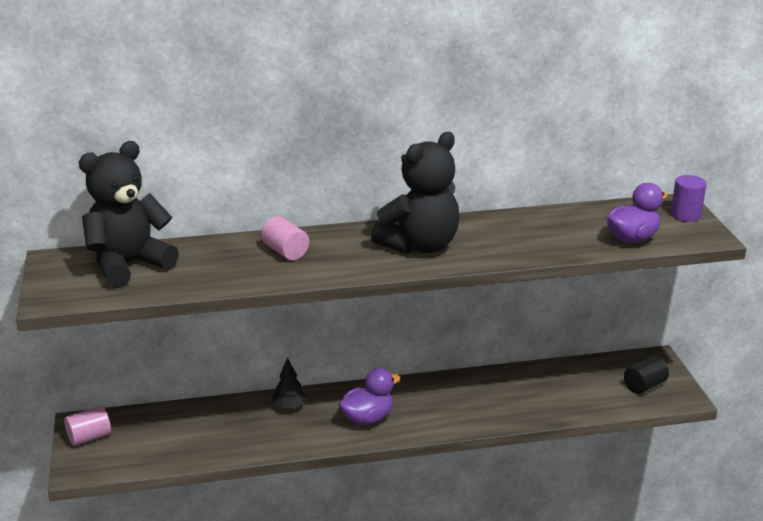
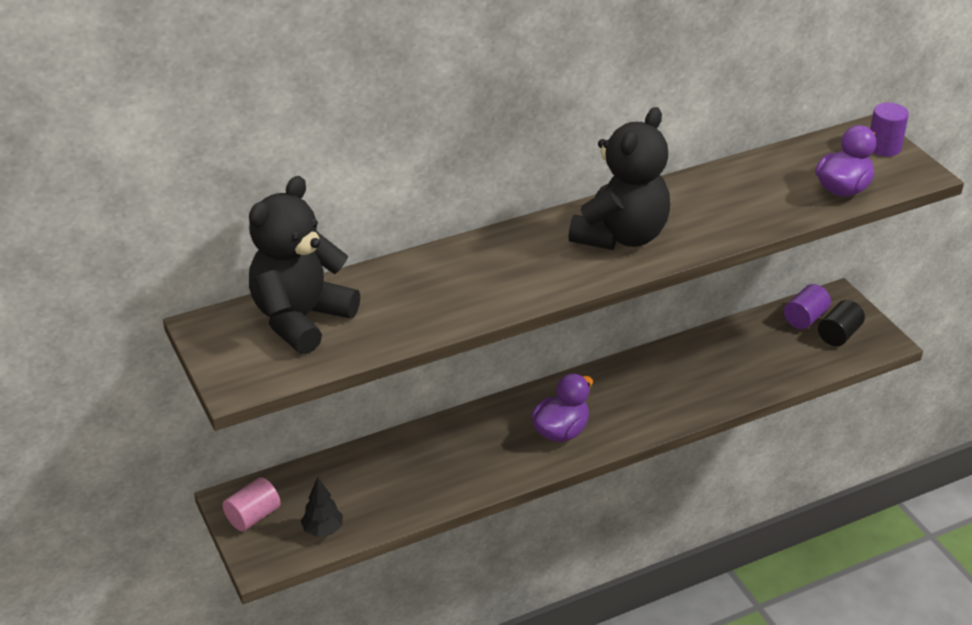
camera: 15 degrees left, 10 degrees up
pink cylinder [261,216,309,260] -> none
black tree [273,357,306,410] -> black tree moved to [301,477,343,537]
none -> purple cylinder [784,284,831,329]

